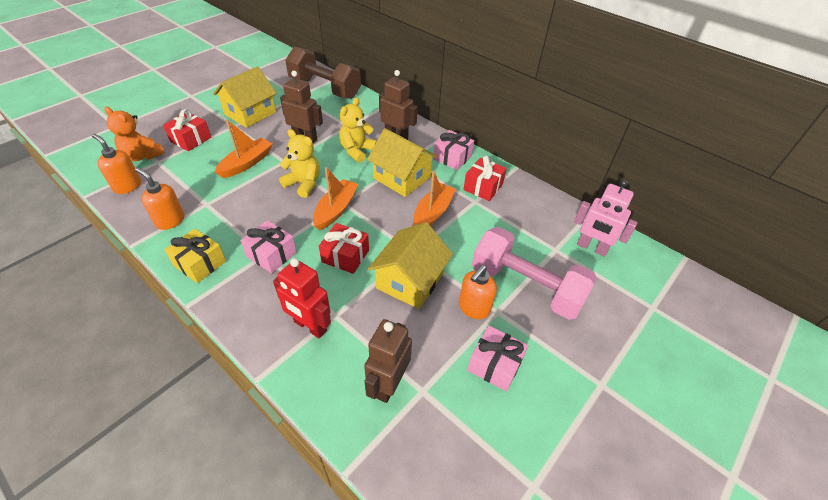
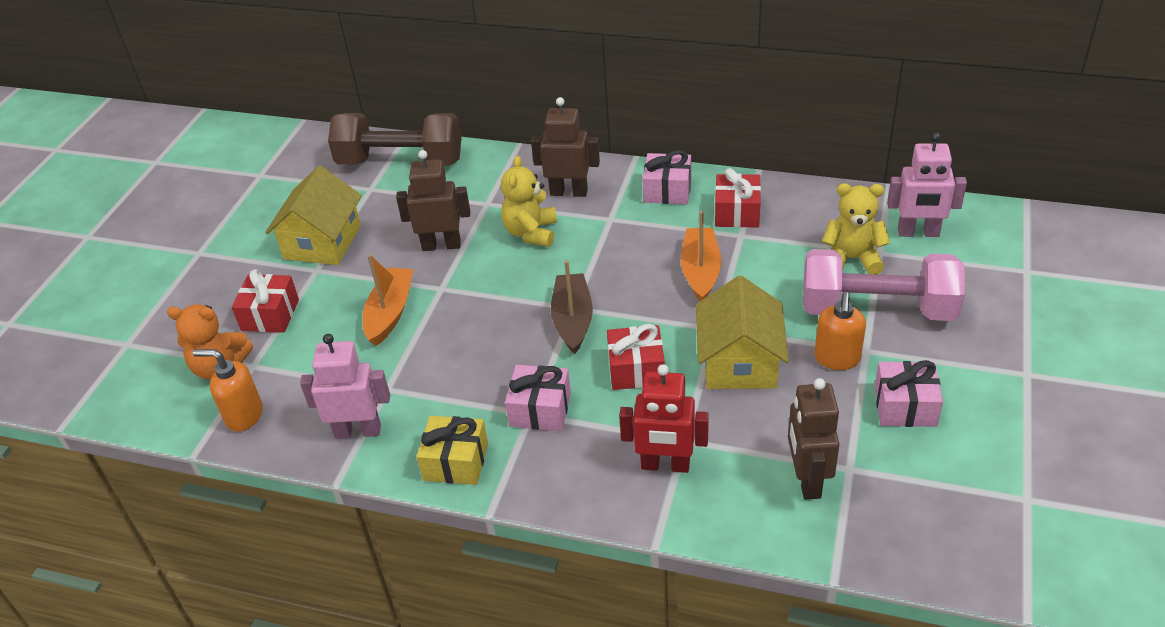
camera: 20 degrees left, 5 degrees down
orange soap dispenser [135,168,184,230] -> pink robot [300,334,390,439]
yellow teddy bear [279,129,320,198] -> yellow teddy bear moved to [822,183,890,275]
orange boat [313,167,359,230] -> brown boat [551,260,593,354]
yellow house [367,128,438,197] -> none

